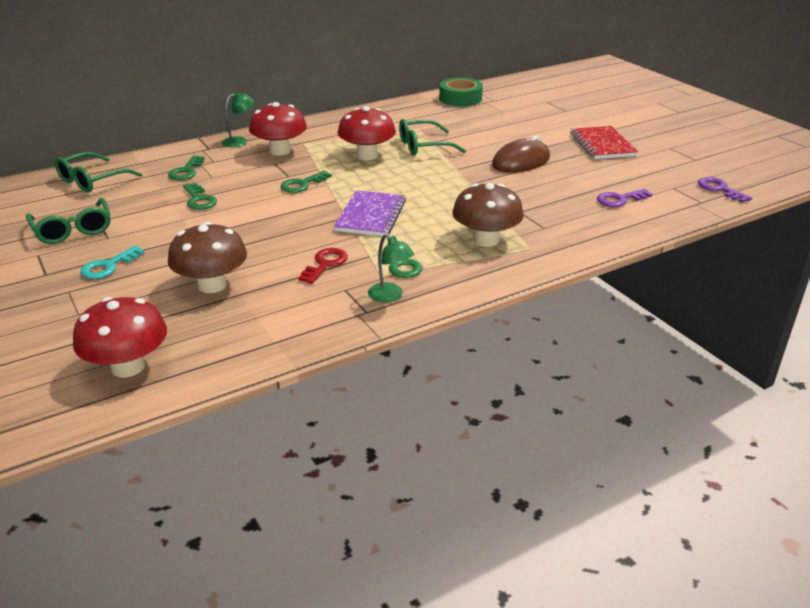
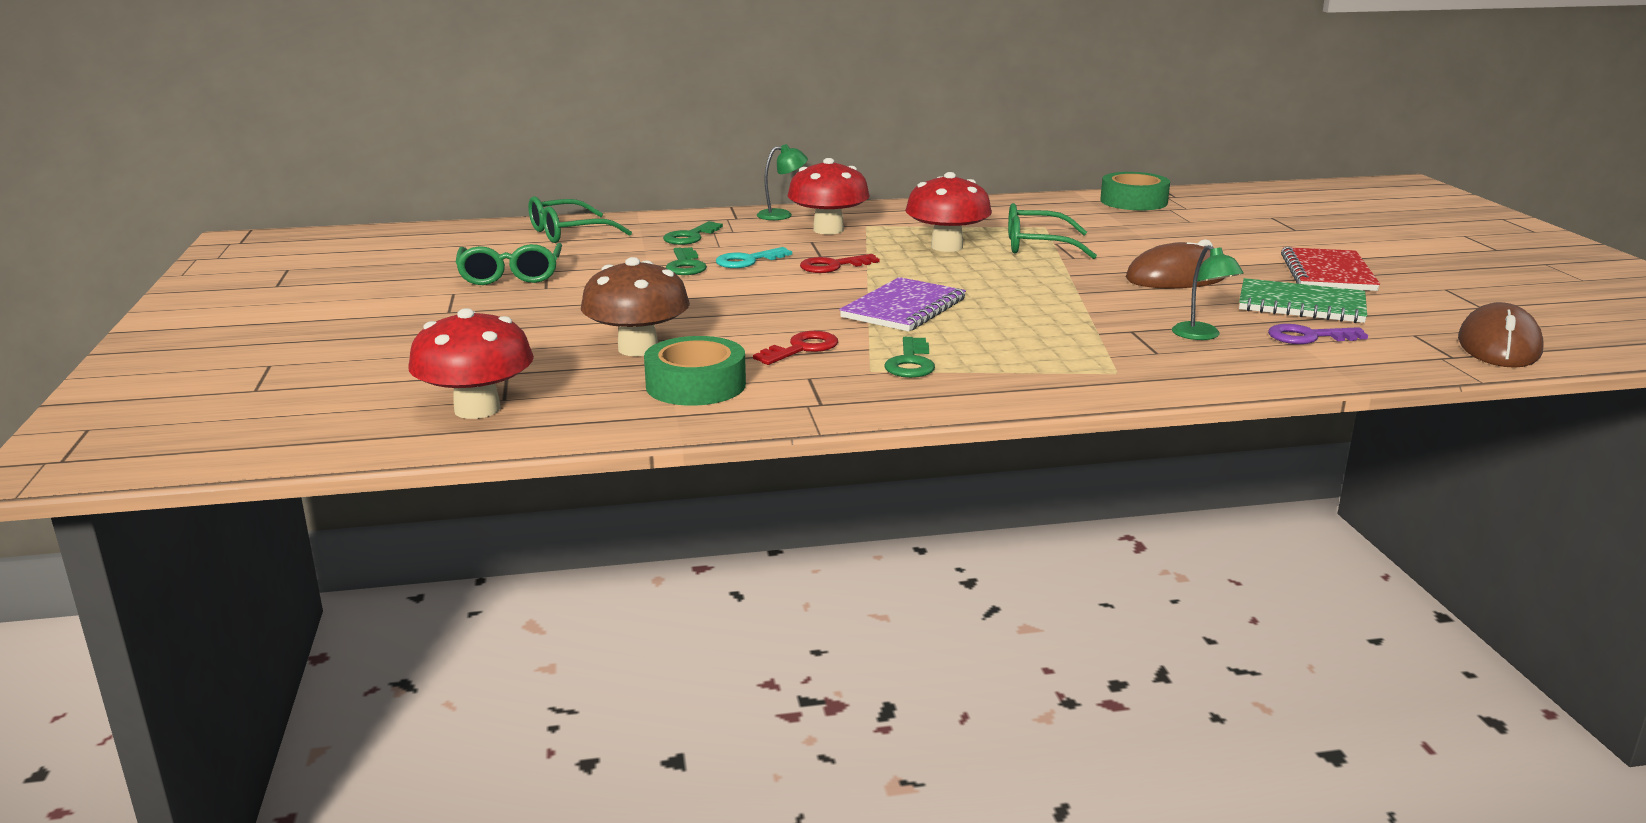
camera: 20 degrees right, 10 degrees down
turquoise key [80,246,145,279] -> turquoise key moved to [716,247,792,268]
green key [280,170,332,193] -> red key [800,254,880,273]
green lamp [368,234,414,302] -> green lamp moved to [1172,245,1244,340]
brown mushroom [452,183,524,247] -> none
purple key [698,177,752,203] -> brown mouse [1458,302,1544,368]
none -> green tape [644,336,746,406]
none -> green notebook [1239,278,1367,323]

